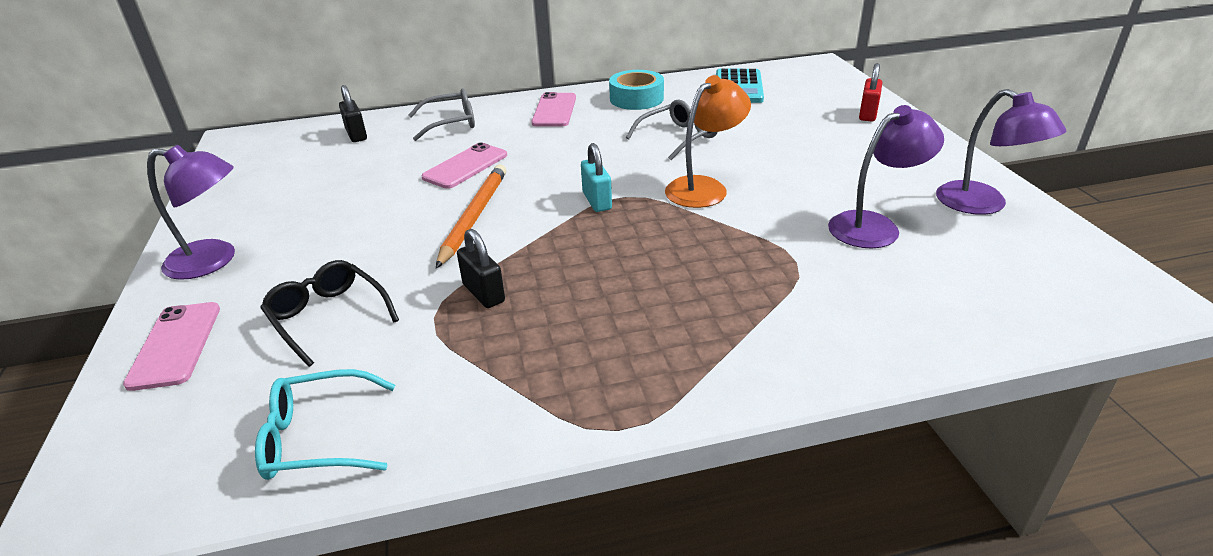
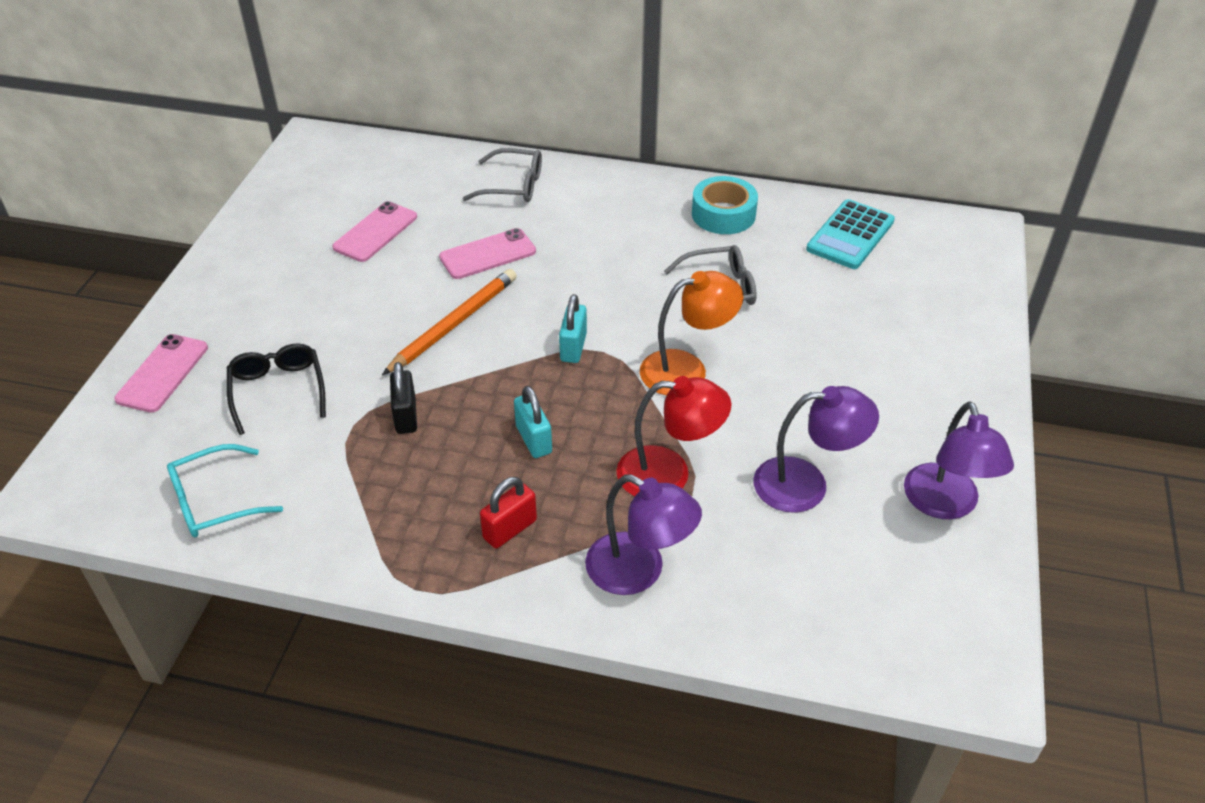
camera: 25 degrees right, 10 degrees up
purple lamp [147,145,235,280] -> purple lamp moved to [585,475,702,595]
turquoise glasses [255,369,395,480] -> turquoise glasses turned 45 degrees counterclockwise [167,444,283,537]
black padlock [339,85,367,142] -> none
pink phone [531,92,576,127] -> pink phone moved to [332,201,417,262]
red padlock [859,63,882,122] -> red padlock moved to [480,477,537,548]
none -> turquoise padlock [514,386,552,458]
none -> red lamp [616,376,731,496]

